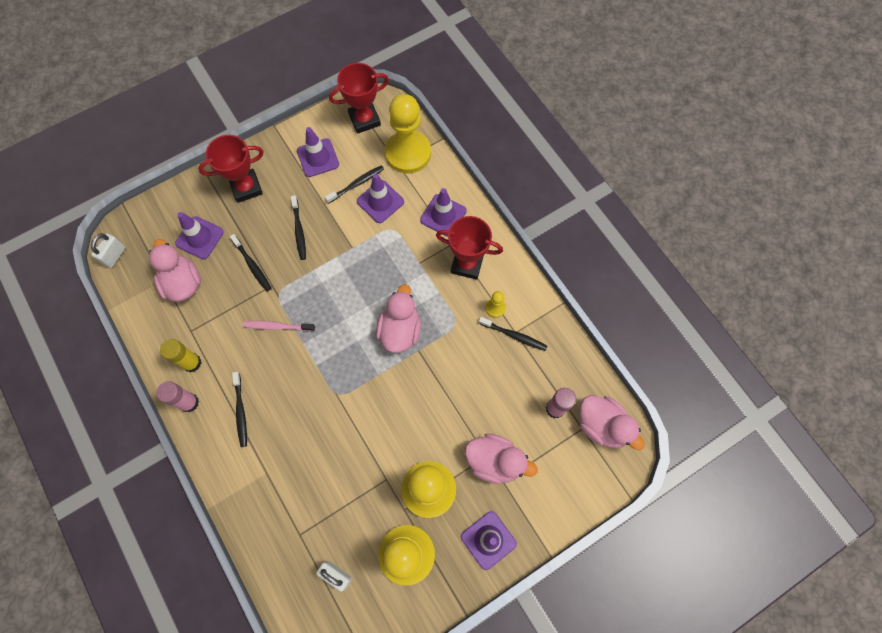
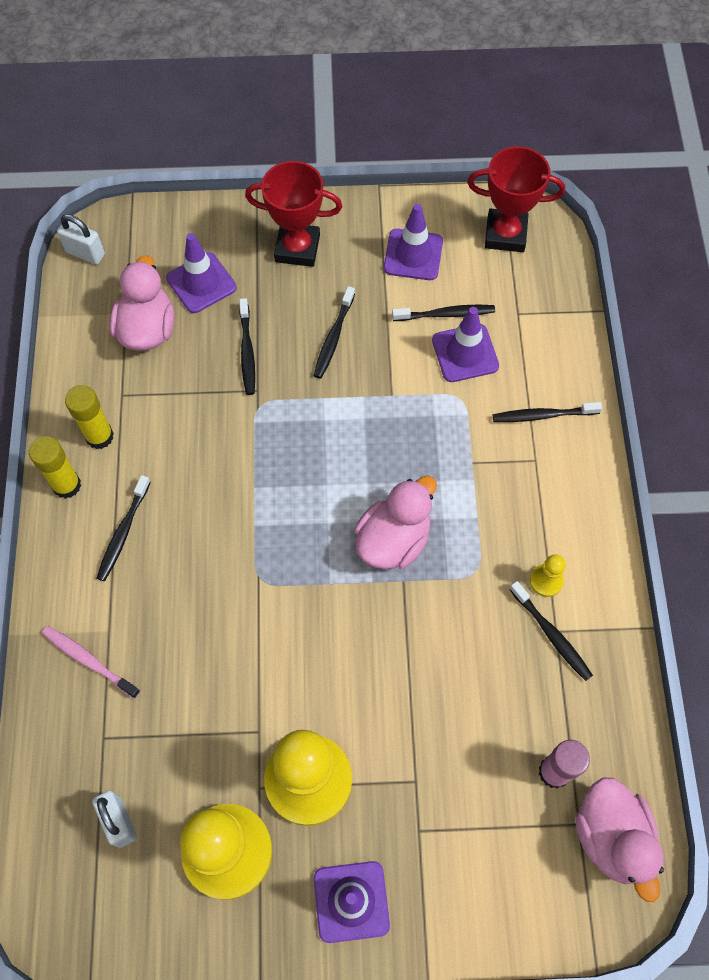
camera: 30 degrees right, 5 degrees down
white padlock [91,233,125,268] -> white padlock turned 60 degrees clockwise [57,214,105,264]
pink glue stick [156,381,199,412] -> yellow glue stick [29,436,81,499]
pink toothbrush [243,321,315,332] -> pink toothbrush moved to [42,626,140,699]
yellow pawn [385,94,431,173] -> none
purple traffic cone [420,188,467,237] -> black toothbrush [493,402,602,422]
red trophy [436,216,503,280] -> none
pink duck [465,433,538,484] -> none

